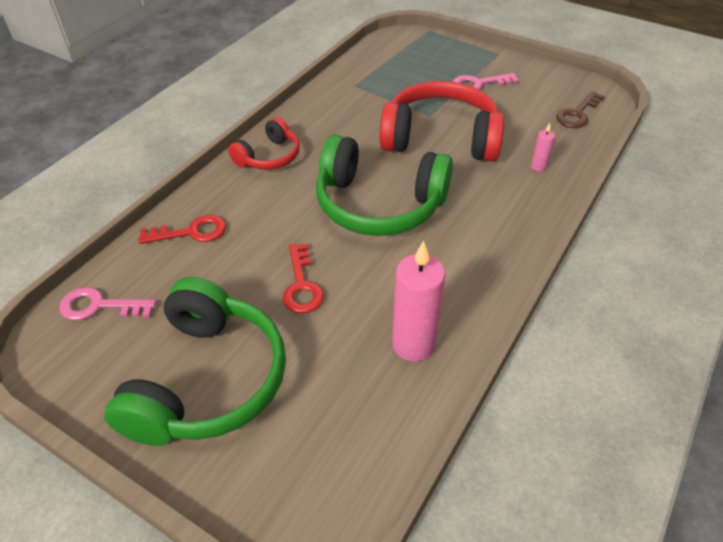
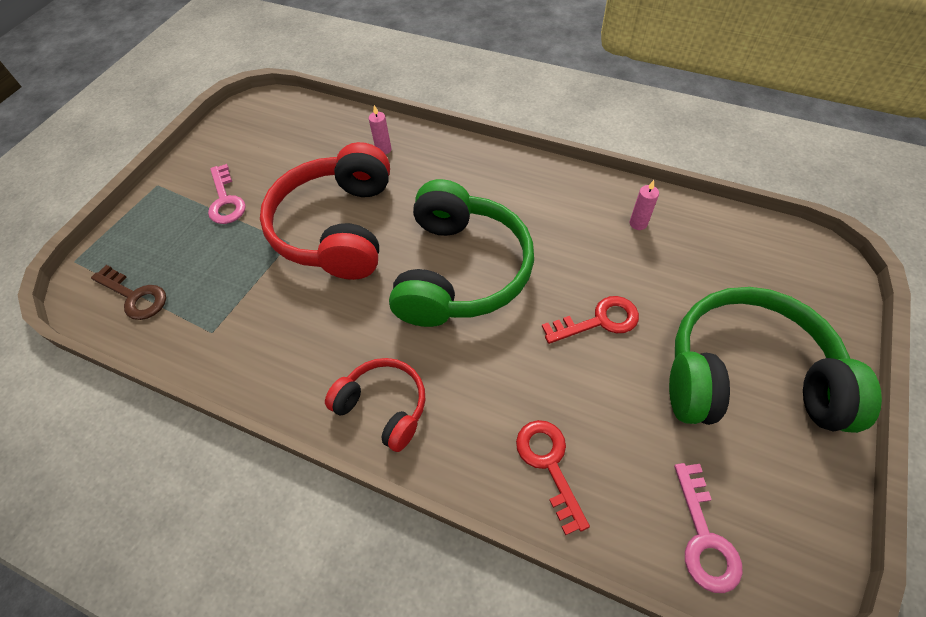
camera: 95 degrees left, 10 degrees up
pink candle [392,241,445,362] -> pink candle [630,180,659,230], size x0.47
brown key [556,91,605,128] -> brown key moved to [91,265,166,320]

